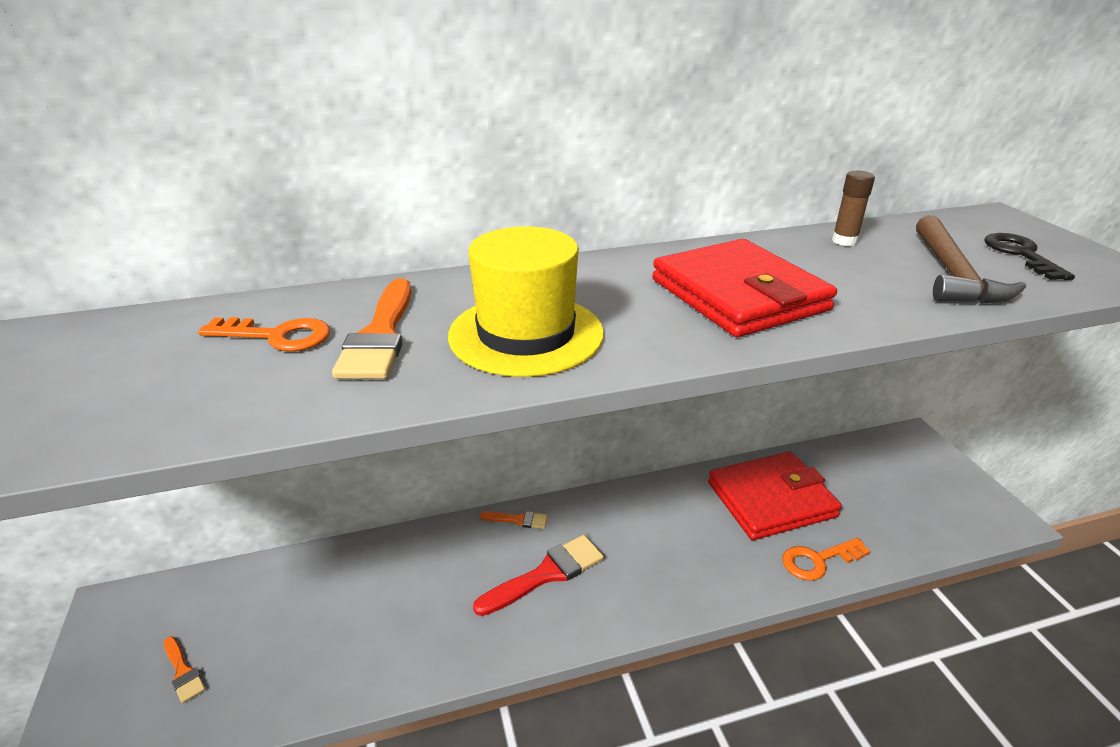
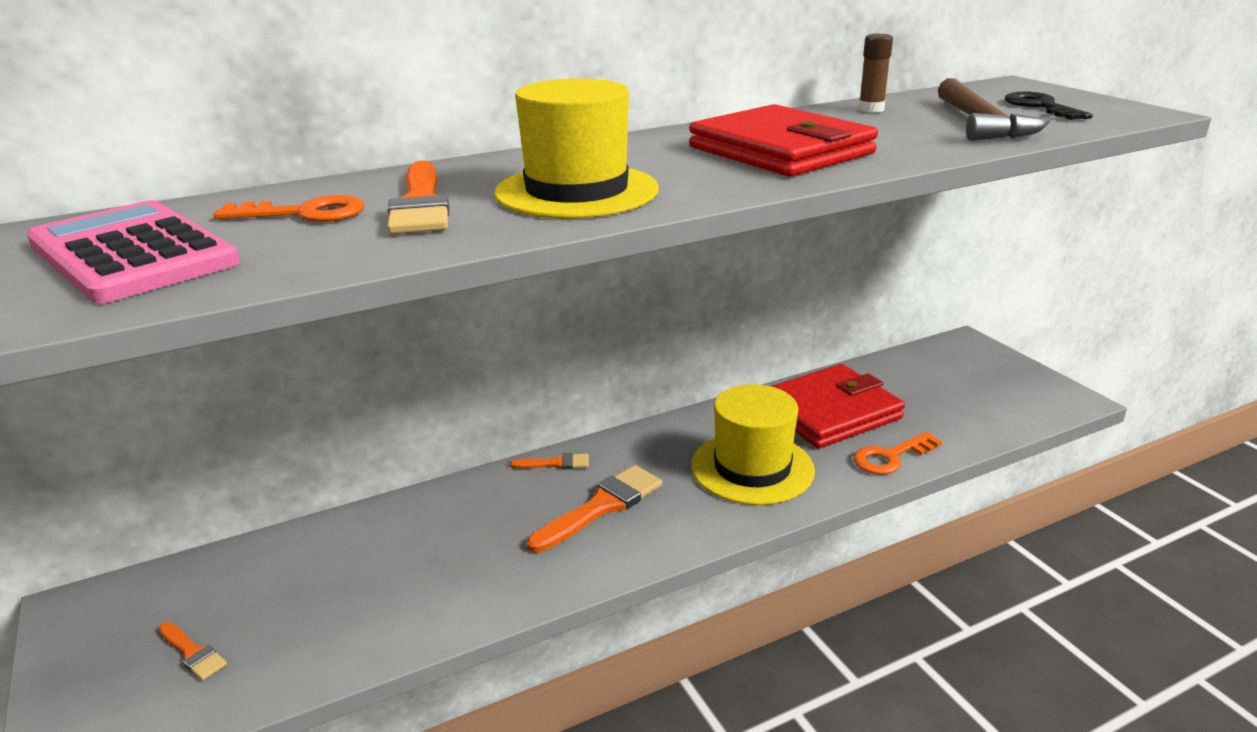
camera: 10 degrees left, 5 degrees down
red brush [473,535,604,616] -> orange brush [527,465,662,553]
none -> pink calculator [27,200,240,304]
none -> yellow hat [691,384,815,505]

